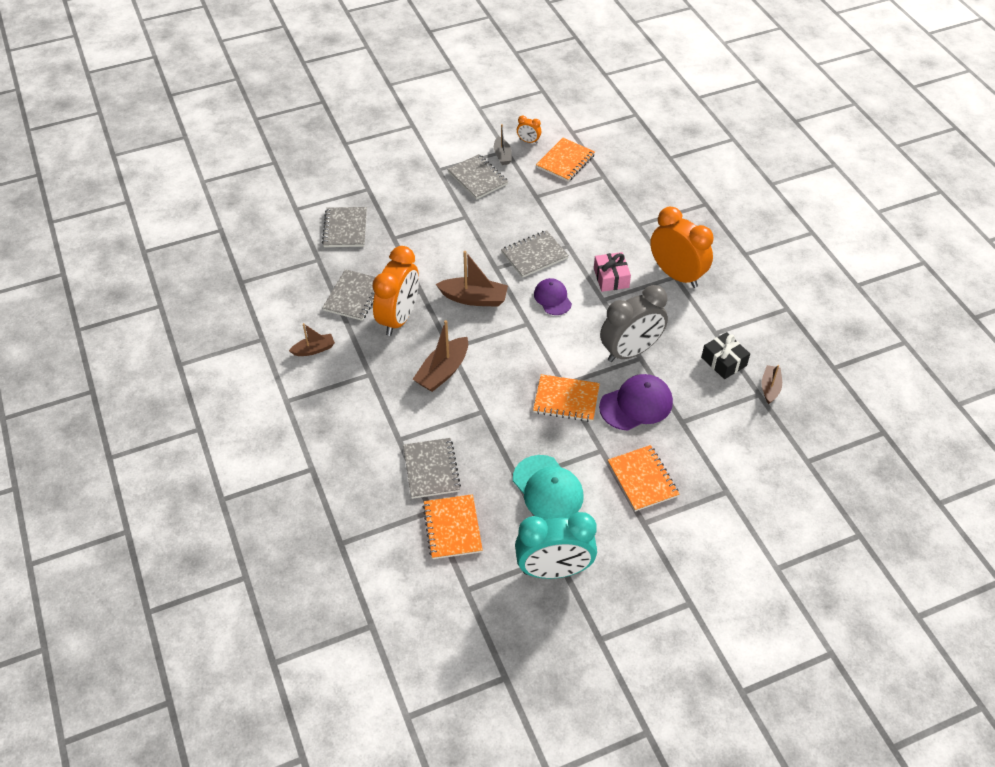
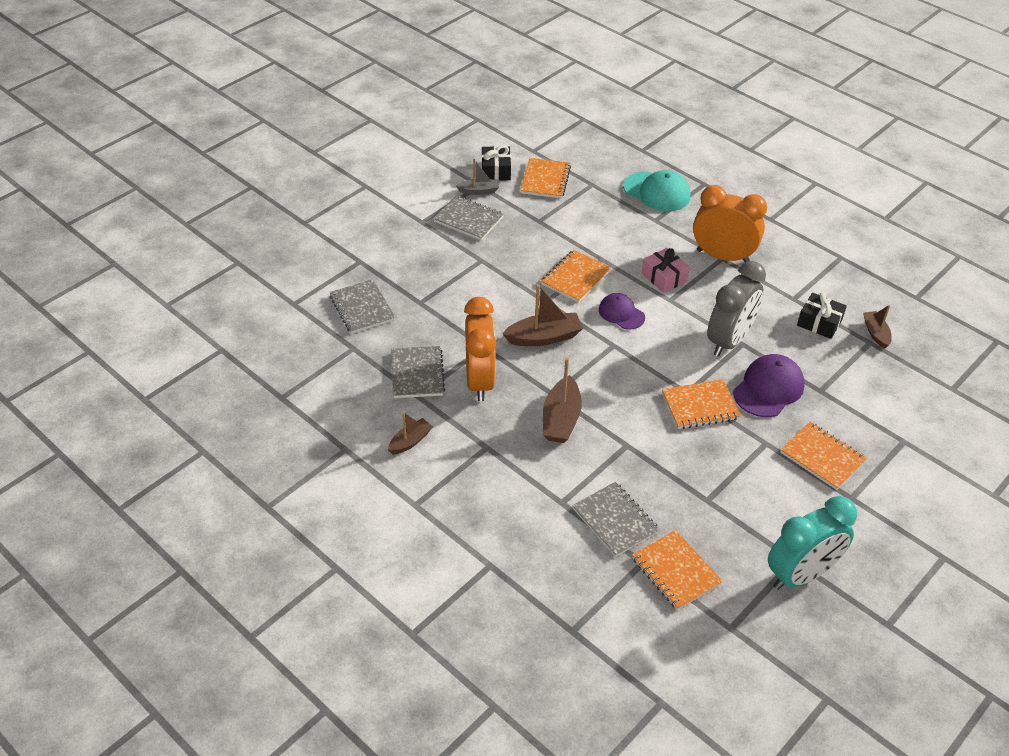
camera: 25 degrees left, 5 degrees down
grey boat [494,124,512,165] -> grey boat turned 60 degrees counterclockwise [456,159,499,195]
grey notebook [501,230,569,278] -> orange notebook [541,250,611,303]
turquoise cap [513,455,584,520] -> turquoise cap moved to [623,170,691,212]
orange clock [517,116,541,144] -> black gift [482,145,511,181]

